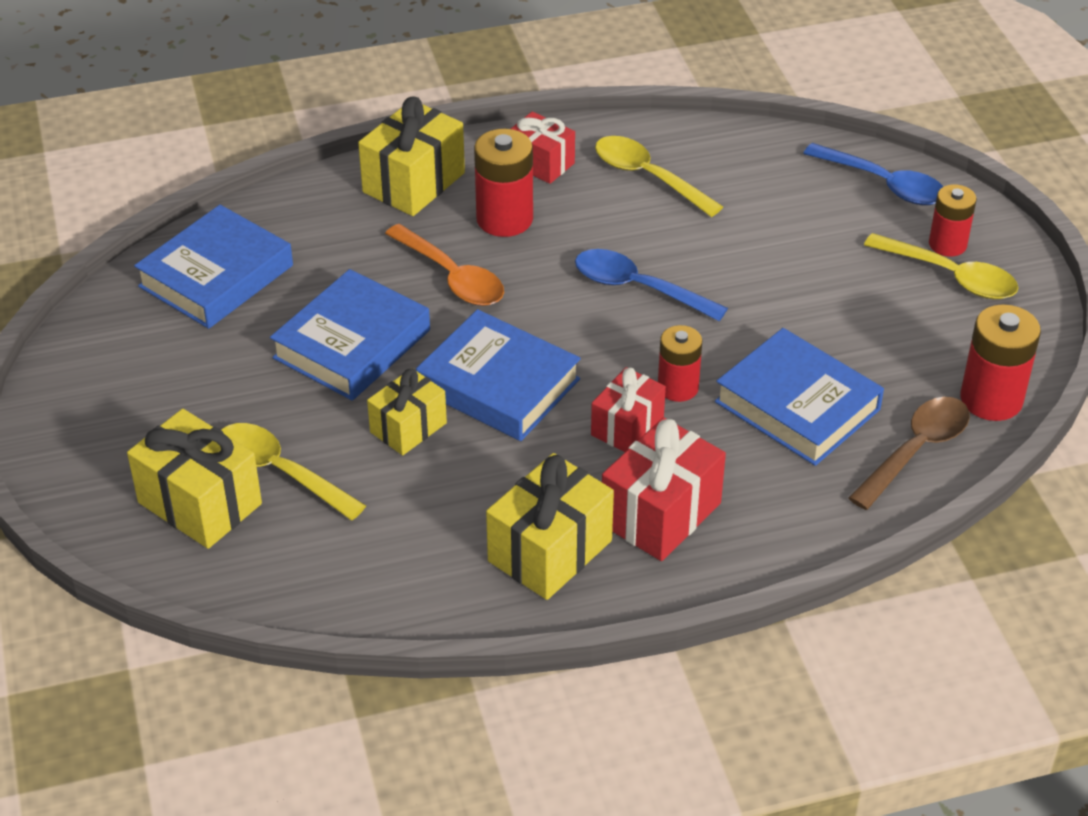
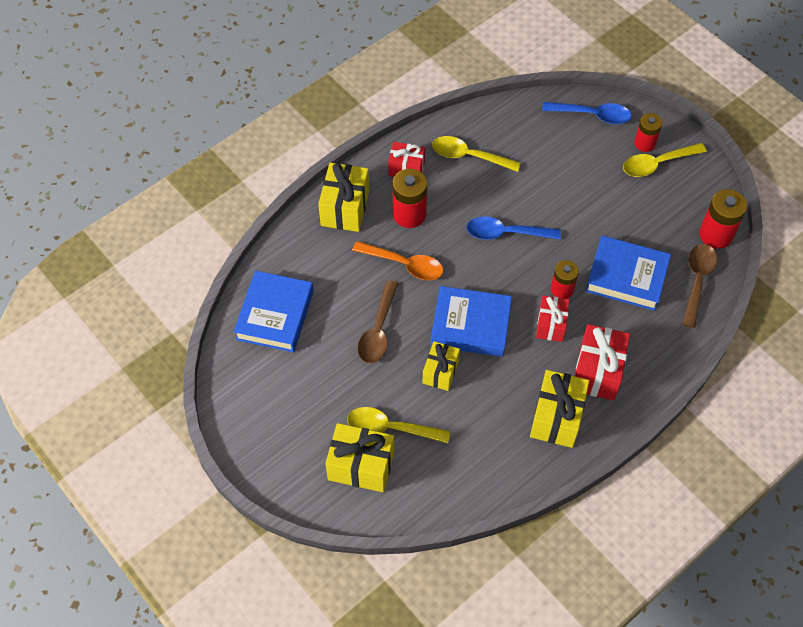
camera: 25 degrees left, 15 degrees up
blue book [270,269,430,401] -> brown spoon [357,280,398,363]
yellow spoon [864,233,1018,299] -> yellow spoon turned 150 degrees clockwise [623,143,707,177]

